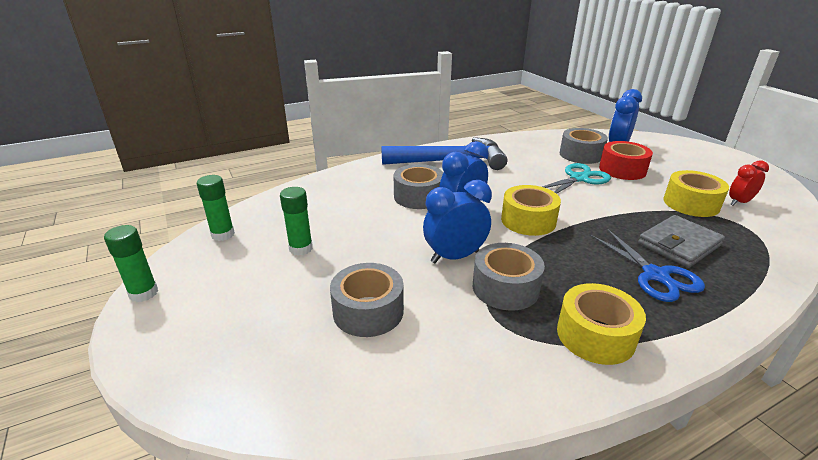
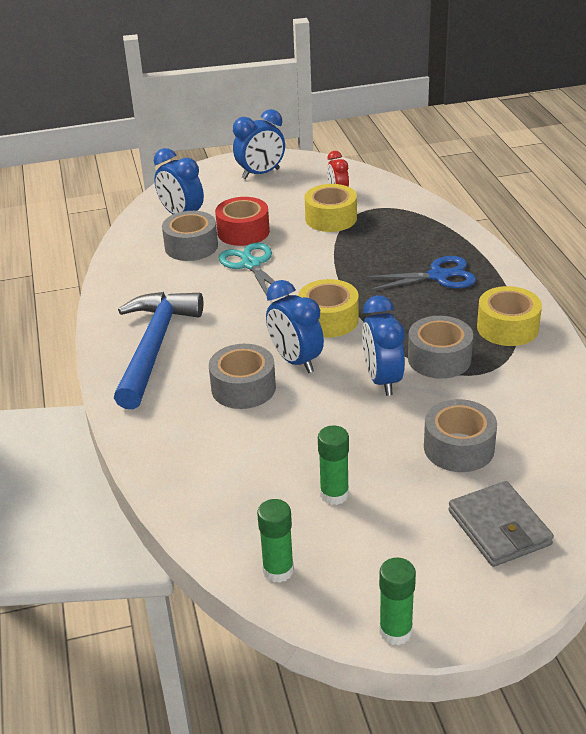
camera: 75 degrees left, 5 degrees up
grey wallet [638,215,725,268] -> grey wallet moved to [448,481,554,567]
none -> blue clock [233,109,285,179]

